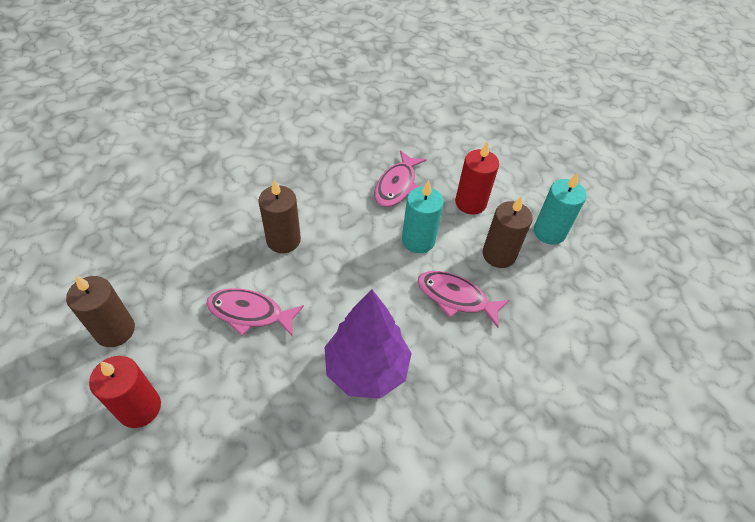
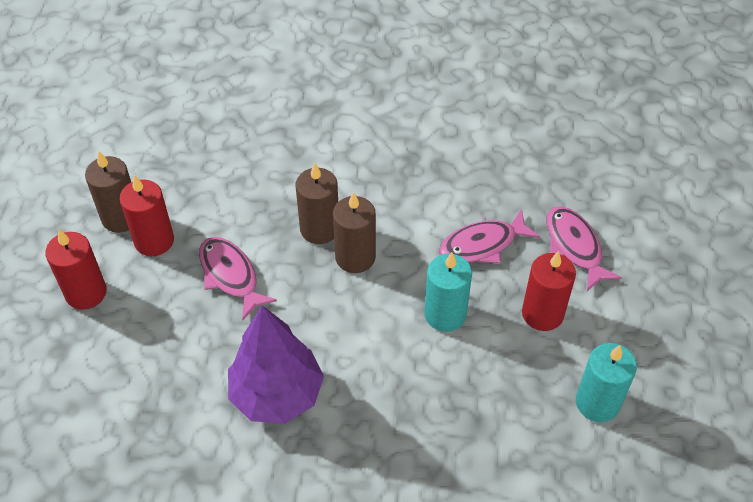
camera: 45 degrees right, 0 degrees up
pink fish [418,271,509,328] -> pink fish moved to [547,206,622,291]
brown candle [483,196,533,268] -> brown candle moved to [333,192,376,273]
none -> red candle [119,175,174,256]

